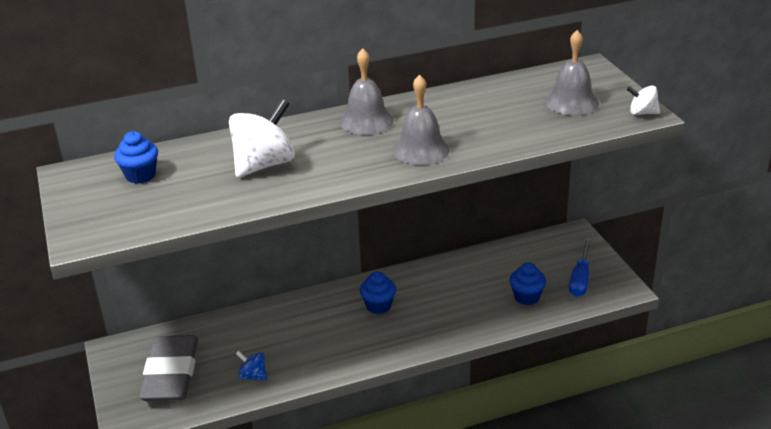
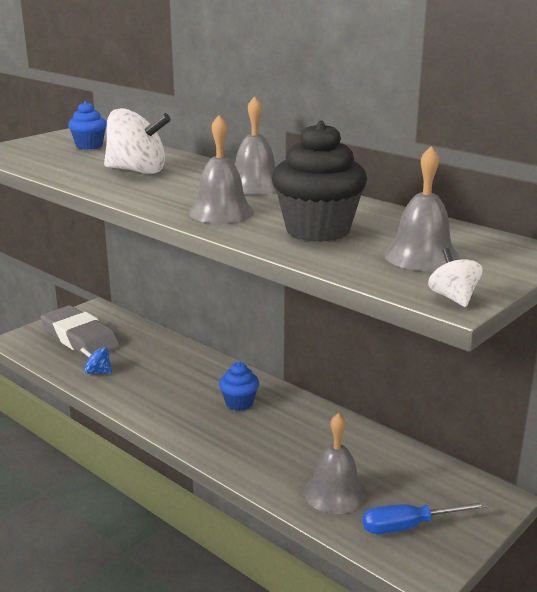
camera: 60 degrees right, 10 degrees down
grey eraser [139,335,198,401] -> grey eraser turned 75 degrees clockwise [40,305,121,358]
blue spinning top [236,351,267,381] -> blue spinning top turned 75 degrees counterclockwise [80,347,112,374]
blue cupcake [510,262,546,305] -> grey bell [303,413,367,514]
none -> black cupcake [272,121,367,242]

